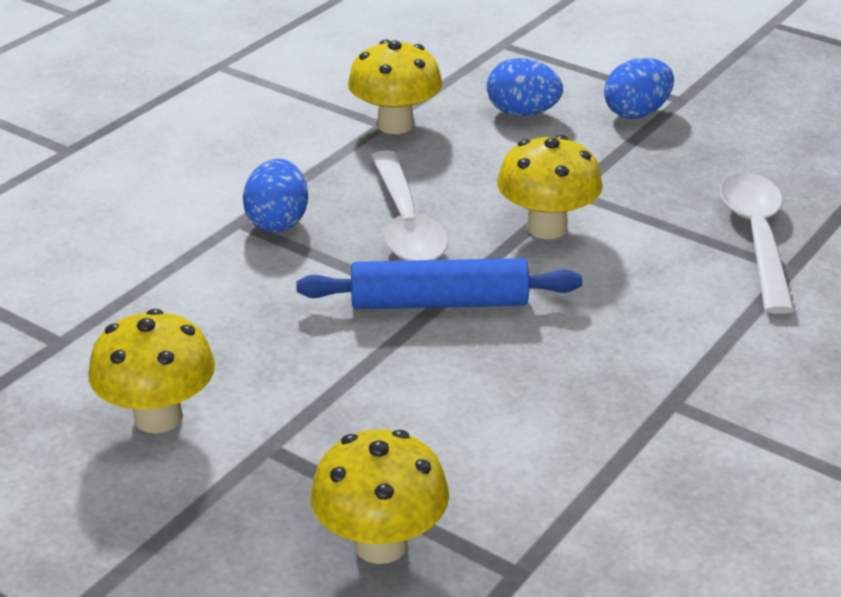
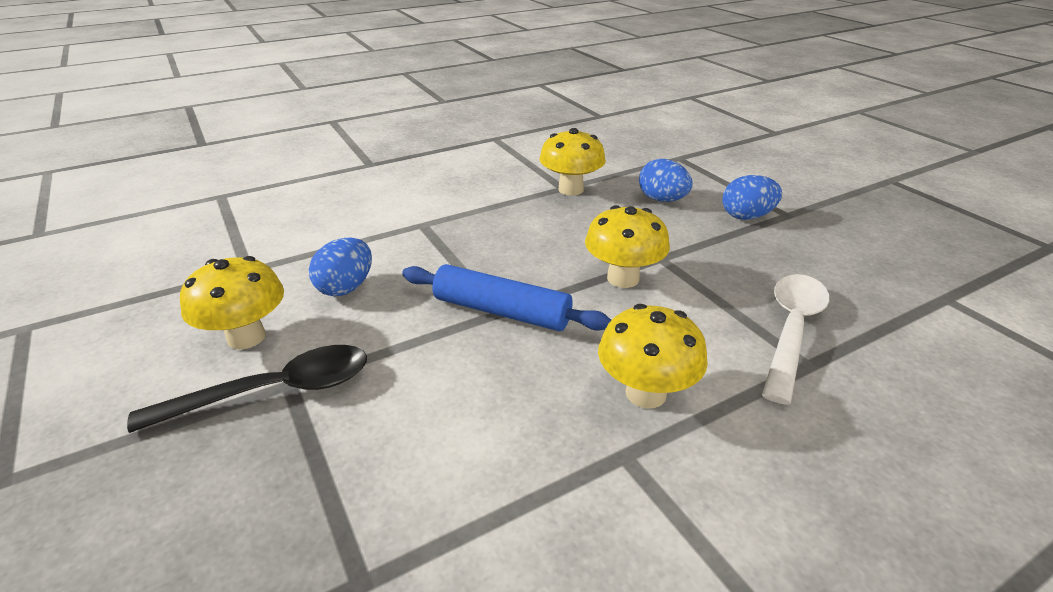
camera: 25 degrees right, 0 degrees up
blue egg [243,159,308,233] -> blue egg moved to [309,238,372,296]
yellow mushroom [310,429,449,564] -> yellow mushroom moved to [598,304,708,408]
white spoon [371,150,449,261] -> none
none -> black spoon [127,345,367,433]

